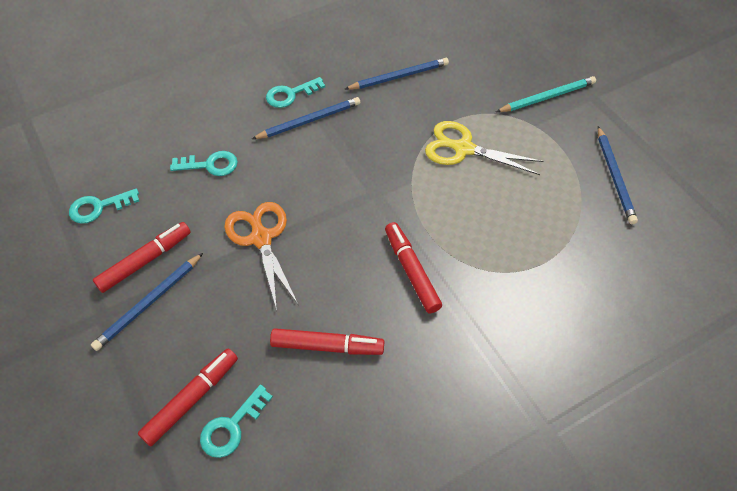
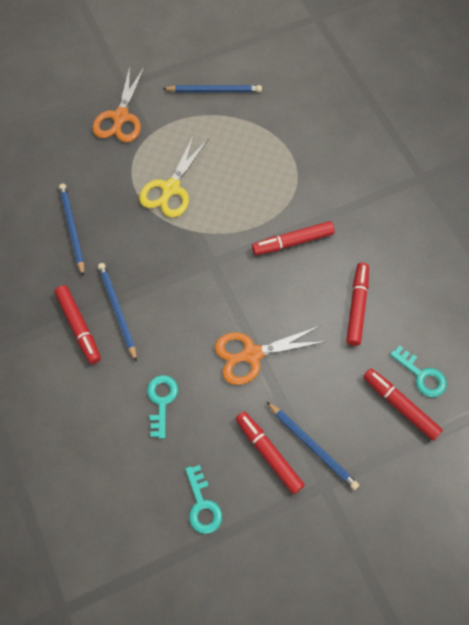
camera: 85 degrees left, 10 degrees up
turquoise key [266,77,325,108] -> red marker [54,285,101,364]
turquoise pencil [496,76,596,112] -> orange scissors [93,66,145,142]

